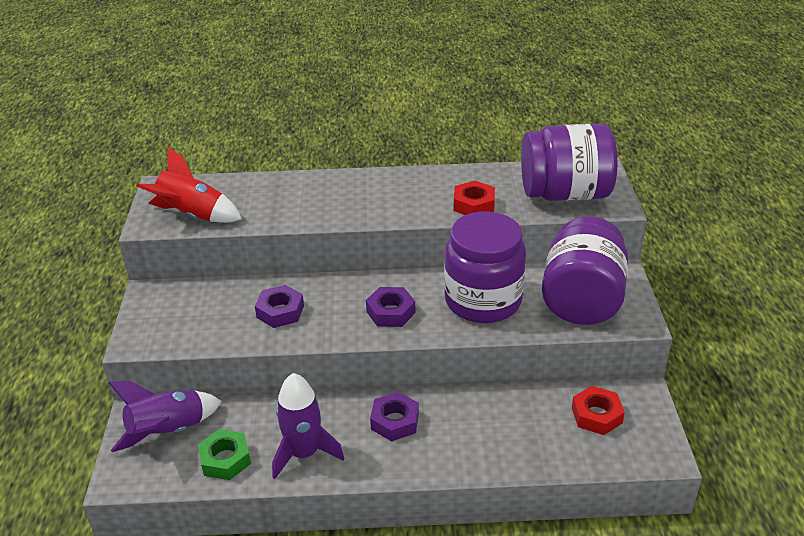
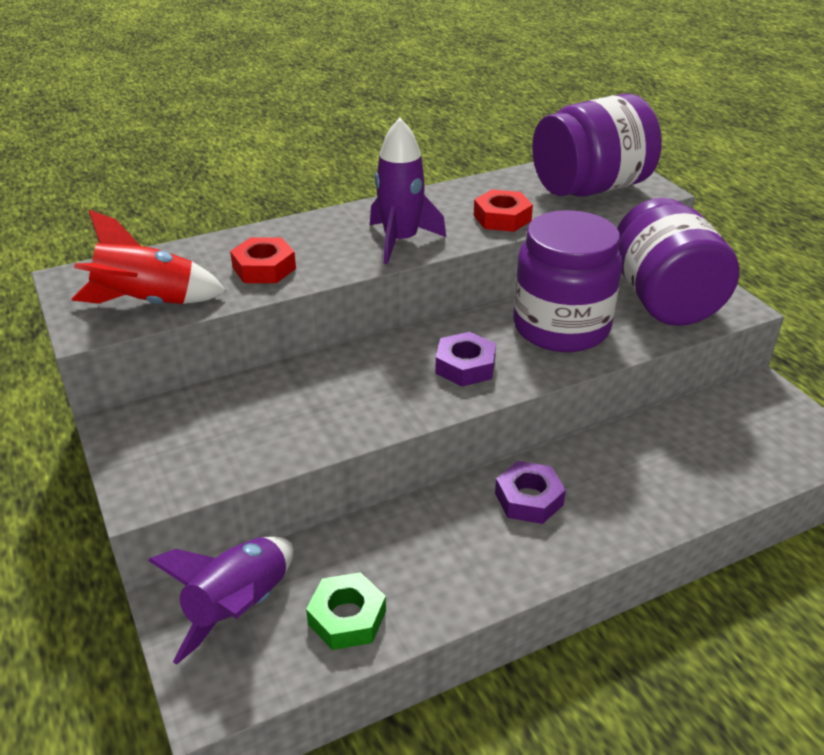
camera: 25 degrees left, 0 degrees up
purple nut [255,285,304,328] -> none
purple rocket [272,373,344,479] -> purple rocket moved to [370,118,446,264]
red nut [572,386,625,435] -> red nut moved to [230,237,296,283]

